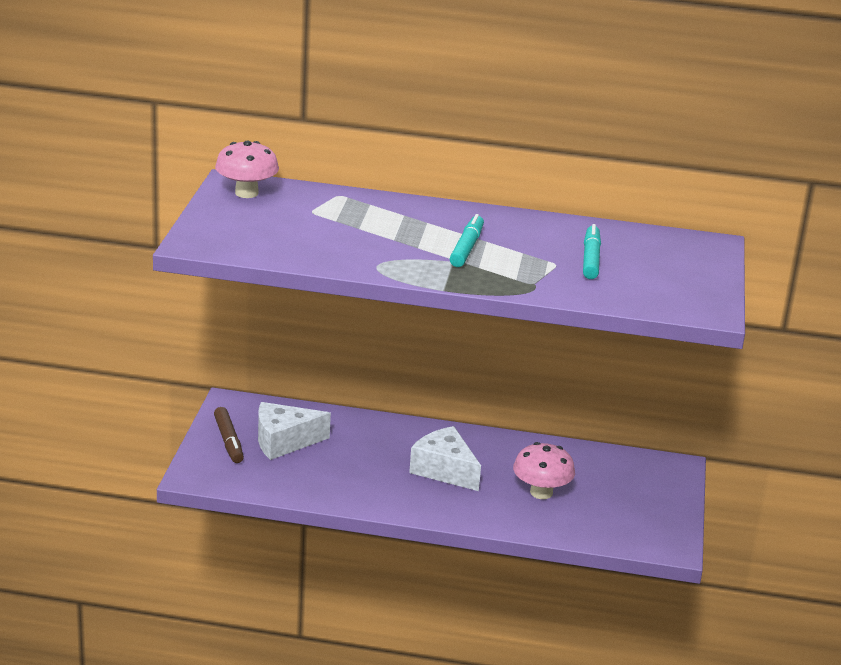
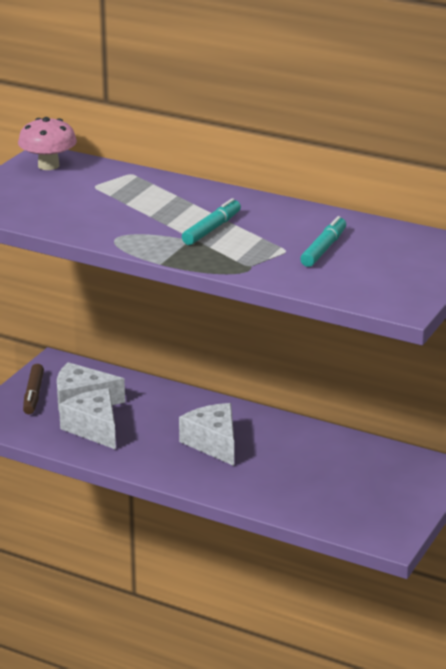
camera: 20 degrees right, 0 degrees up
pink mushroom [513,442,575,499] -> none
none -> white cheese [59,388,116,450]

